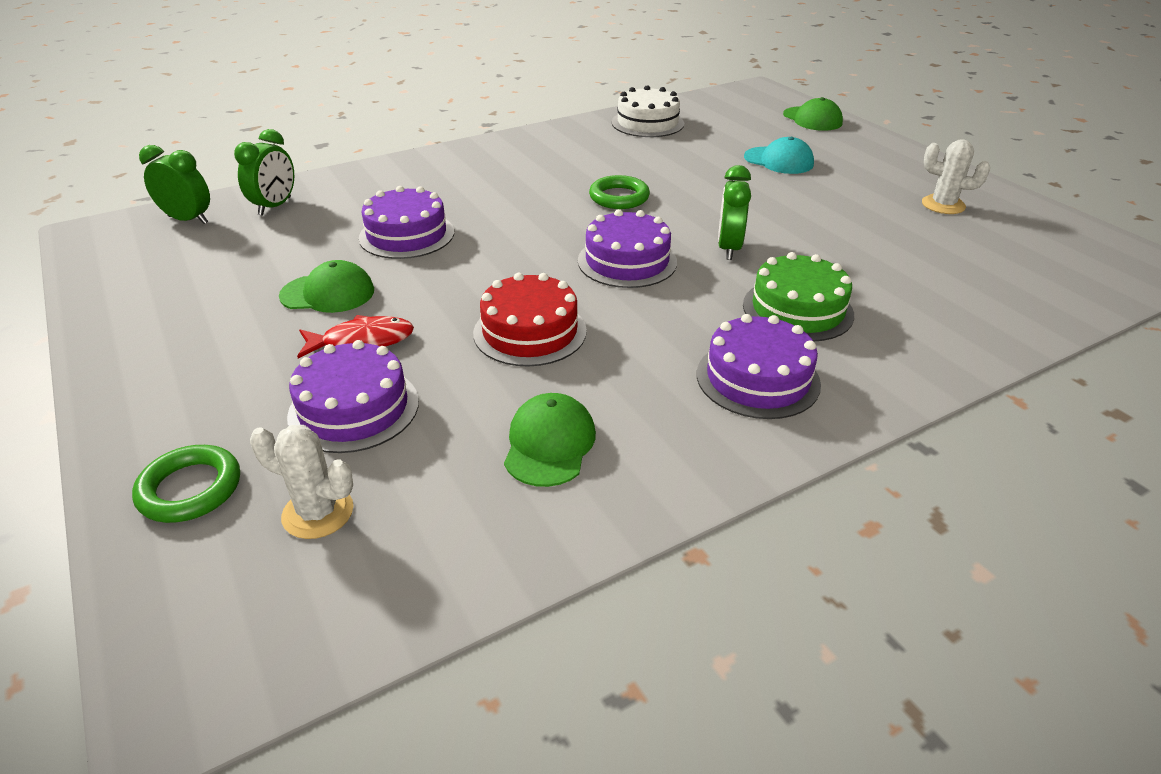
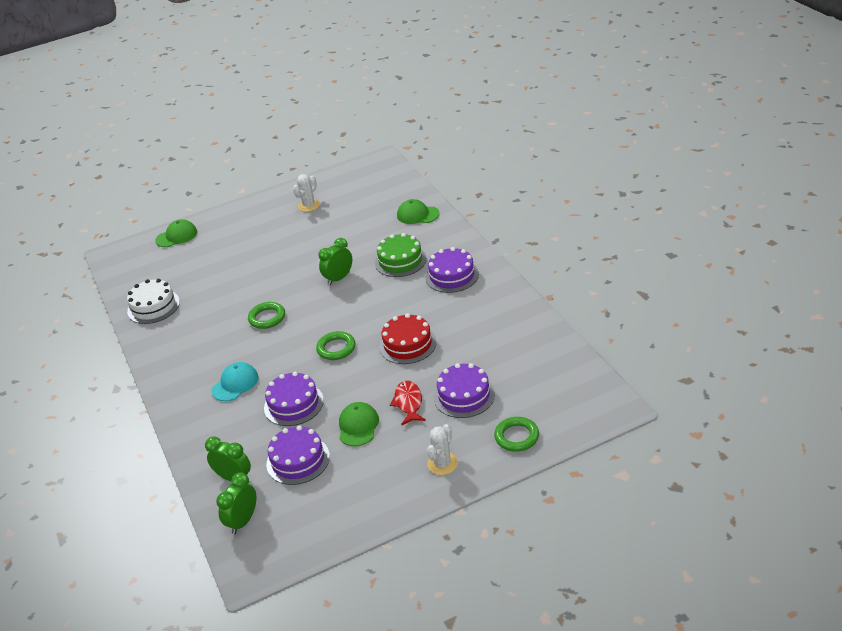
camera: 80 degrees left, 0 degrees up
white cactus [250,425,353,539] -> white cactus moved to [427,424,458,475]
green cap [504,393,596,487] -> green cap moved to [397,199,440,224]
purple cake [578,209,677,288] -> purple cake moved to [266,425,330,485]
green clock [718,165,751,260] -> green clock turned 120 degrees clockwise [318,238,352,285]
turquoise cap [744,137,814,174] -> turquoise cap moved to [211,362,259,401]
none -> green ring [316,331,355,360]

